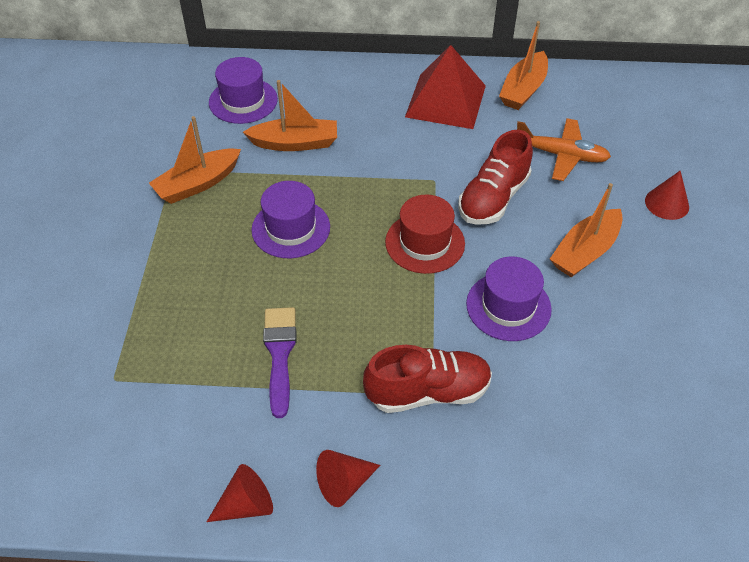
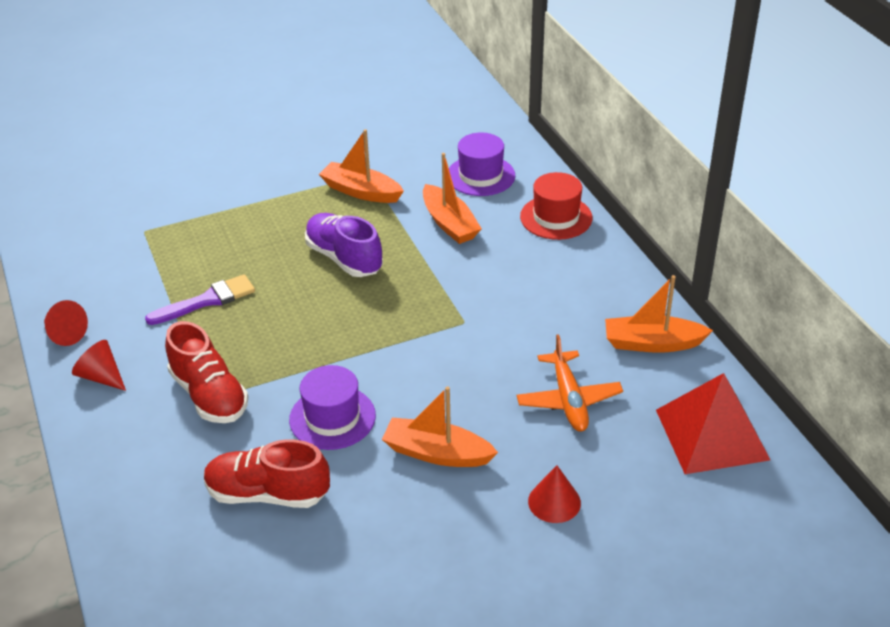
camera: 65 degrees right, 10 degrees down
purple hat [251,181,330,258] -> purple shoe [305,213,383,277]
red hat [385,195,465,274] -> red hat moved to [520,172,592,240]
red pyramid [405,45,486,129] -> red pyramid moved to [656,373,770,474]
red shoe [458,130,533,225] -> red shoe moved to [204,439,330,508]

